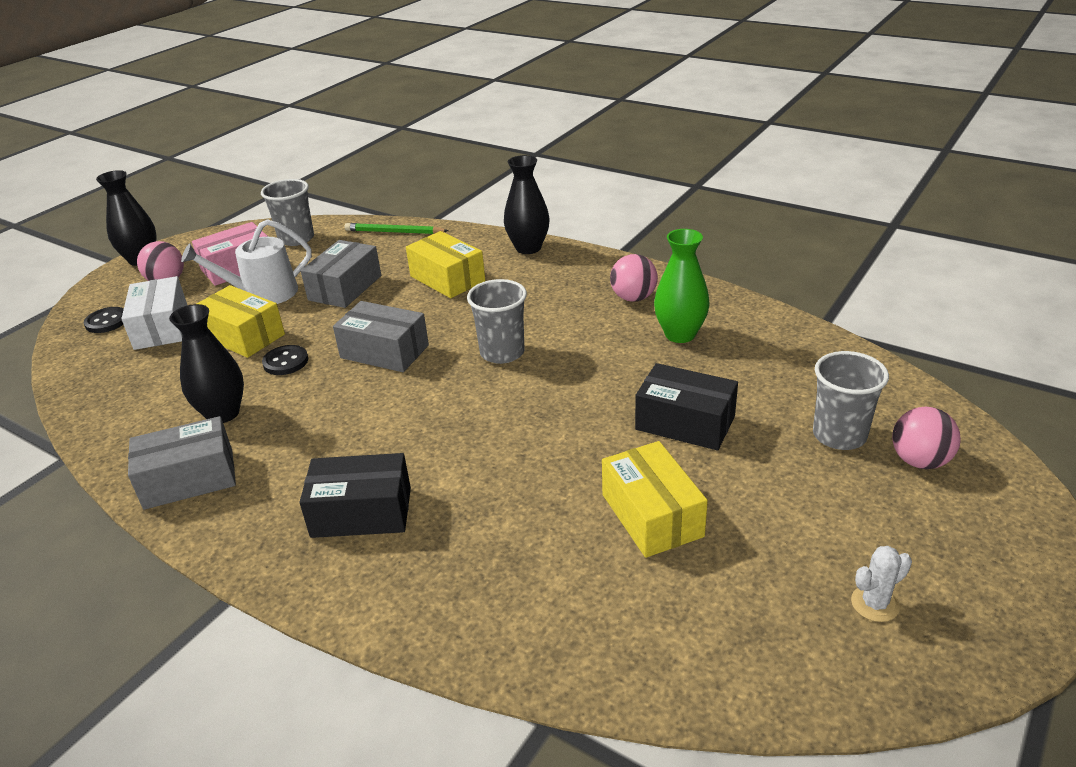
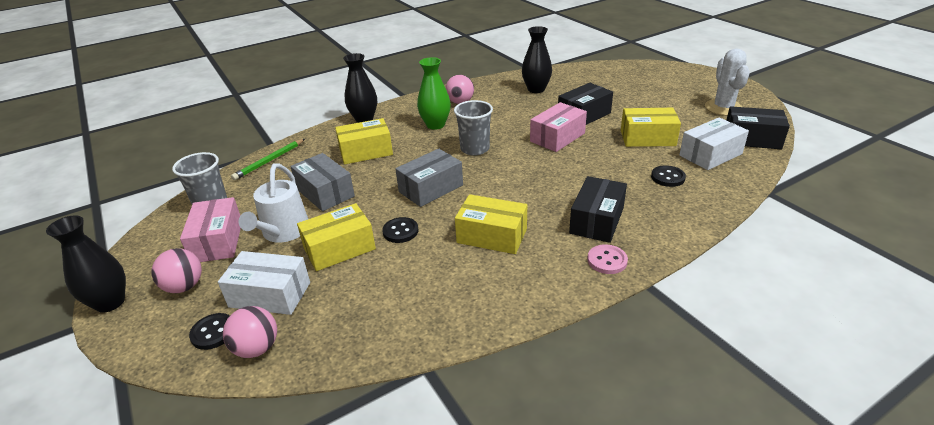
camera: 65 degrees left, 0 degrees up
grey box [128,416,236,510] -> none
black vase [169,304,244,423] -> black vase moved to [522,26,552,93]
green vase [654,229,710,343] -> green vase moved to [417,57,451,130]
grey cup [813,351,889,450] -> none
white cactus [851,546,912,622] -> white cactus [705,49,750,116], size x1.85
pink ball [892,407,961,469] -> pink ball moved to [223,306,277,358]
none -> yellow box [455,194,527,254]
none -> pink box [530,102,587,152]
none -> pink button [587,245,628,274]
none -> black button [651,165,686,187]
none -> white box [679,117,749,170]
none -> black box [726,106,790,149]

